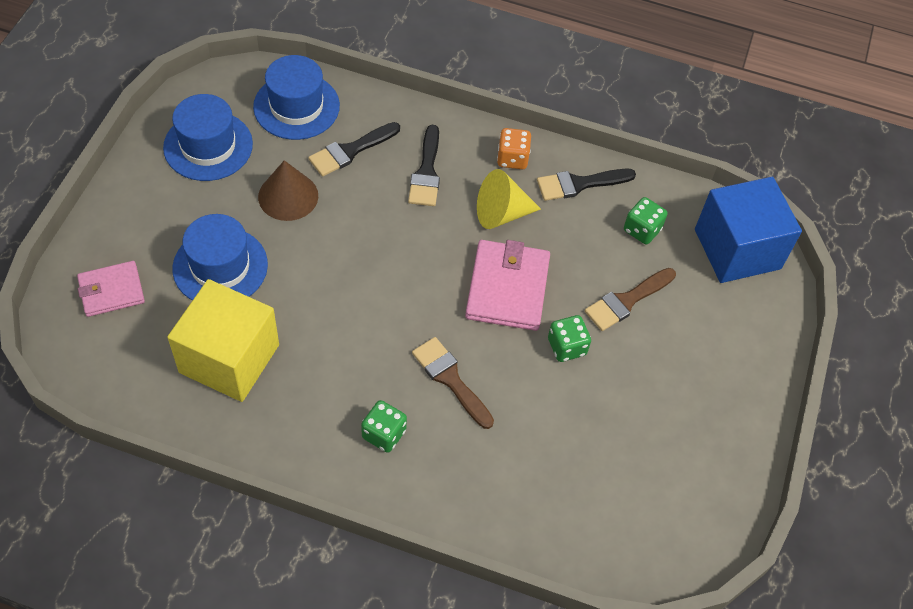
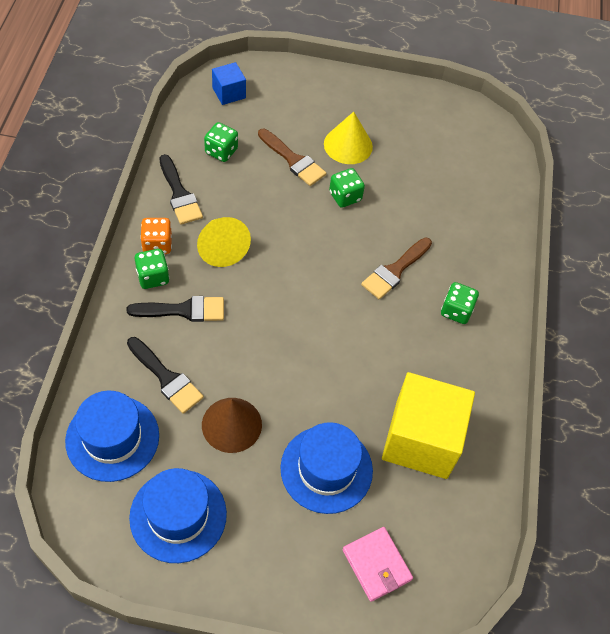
camera: 100 degrees left, 0 degrees up
pink wallet [465,240,550,331] -> none
blue cube [695,177,802,283] -> blue cube [212,62,246,105], size x0.48
none -> green dice [135,249,169,289]
none -> yellow cone [324,112,373,164]

